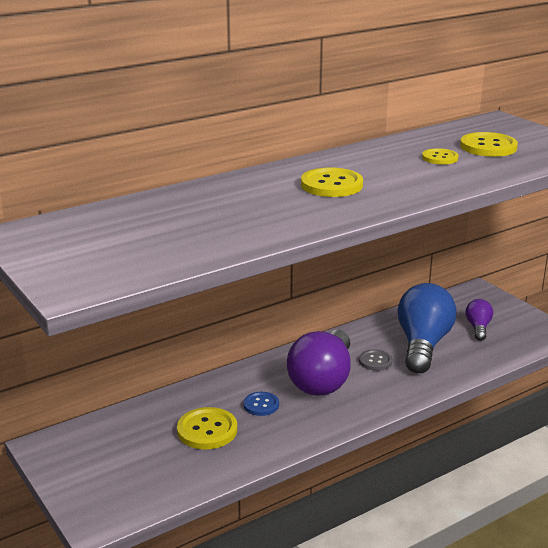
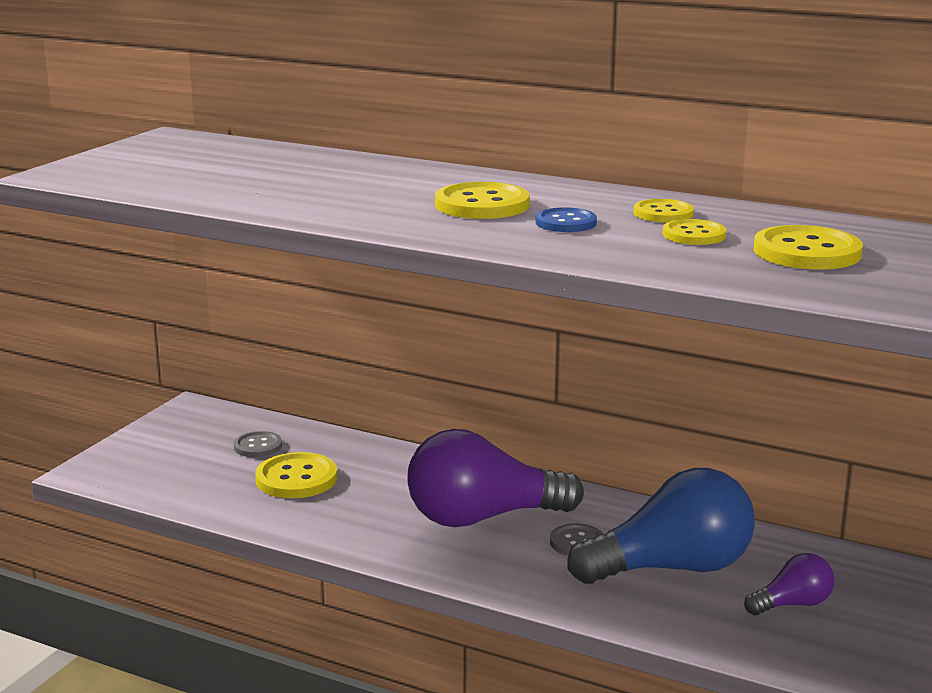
camera: 60 degrees right, 5 degrees down
blue button [243,392,279,416] -> blue button moved to [536,207,597,232]
none -> grey button [234,431,282,457]
none -> yellow button [633,199,694,223]

